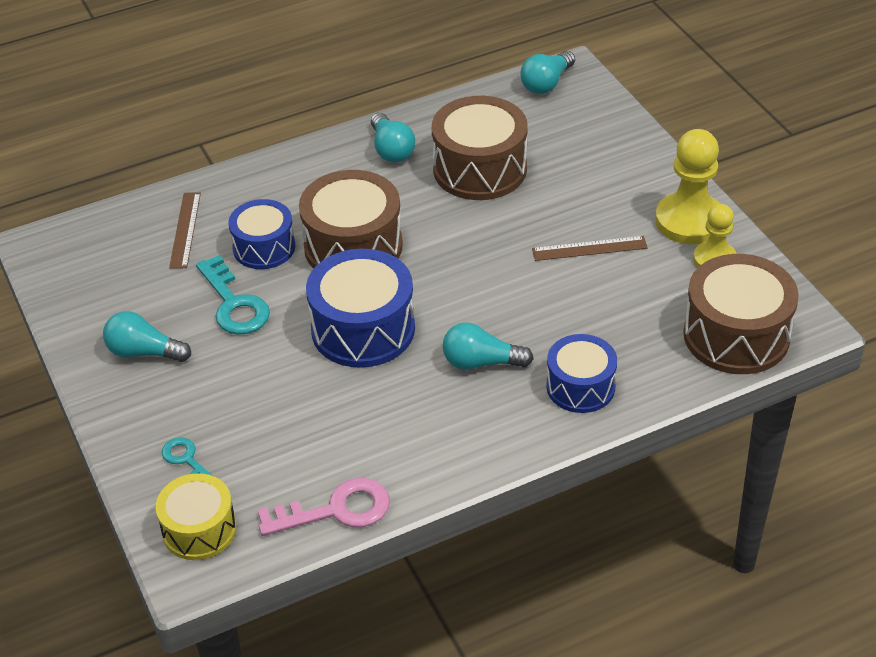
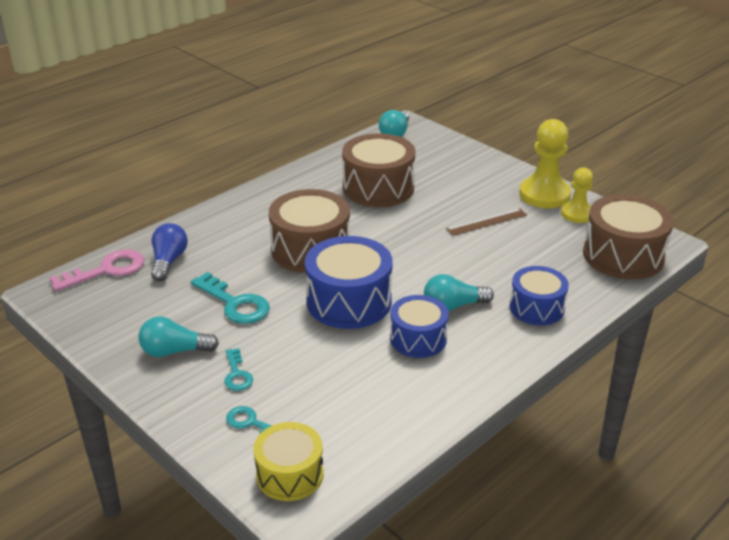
camera: 20 degrees left, 10 degrees down
brown ruler [169,192,201,269] -> blue light bulb [151,223,188,281]
blue drum [229,199,295,269] -> blue drum moved to [390,295,449,358]
pink key [258,478,390,536] -> pink key moved to [49,249,144,291]
turquoise light bulb [371,113,415,162] -> none
none -> turquoise key [224,348,253,391]

